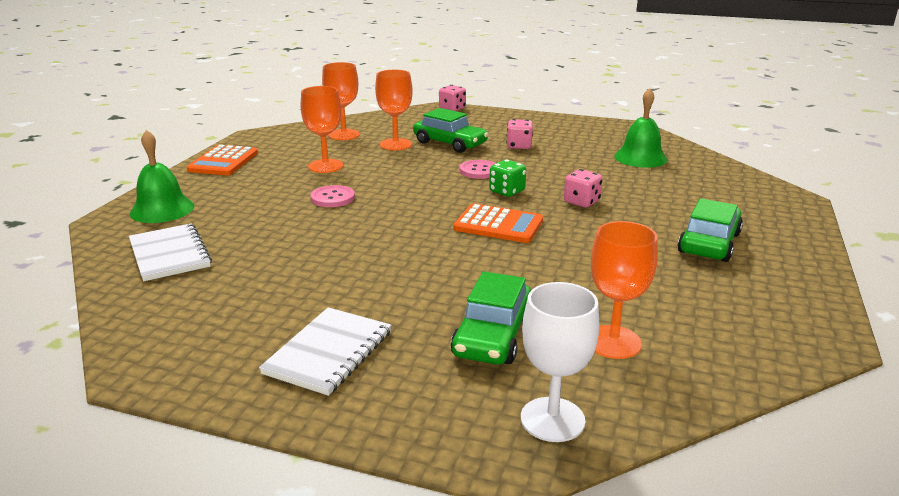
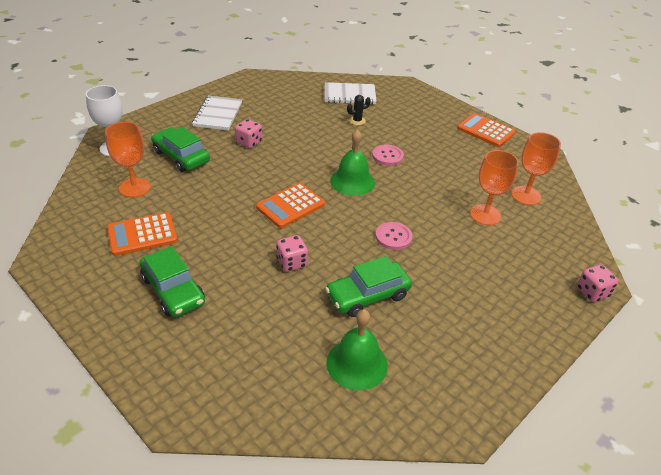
camera: 115 degrees right, 15 degrees up
green bell [130,130,194,223] -> green bell moved to [330,129,375,196]
white notebook [259,307,391,396] -> white notebook turned 45 degrees clockwise [192,96,242,130]
orange goblet [301,86,343,173] -> none
green car [413,108,489,153] -> green car moved to [325,256,412,317]
green dice [489,160,526,197] -> none
pink dice [506,119,533,149] -> pink dice moved to [235,119,262,148]
none -> orange calculator [107,212,178,256]
none -> black cactus [347,95,371,125]

